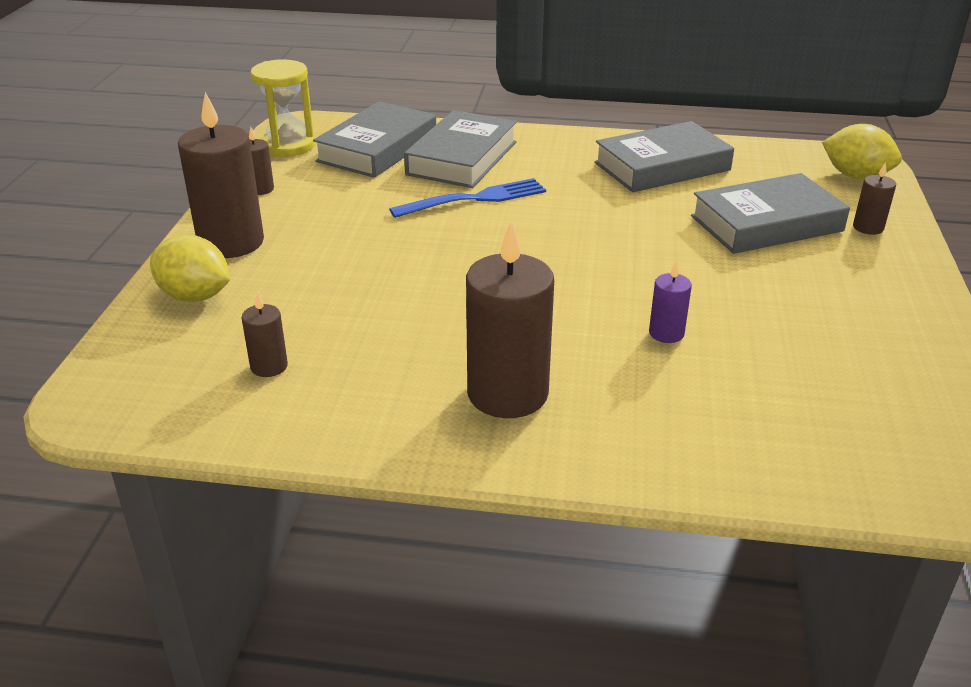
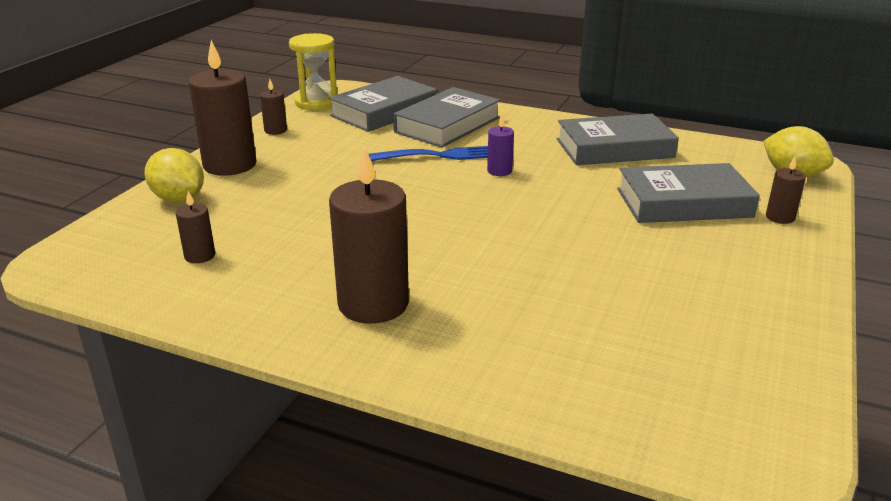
camera: 15 degrees right, 5 degrees down
purple candle [649,261,692,343] -> purple candle moved to [487,115,514,176]

